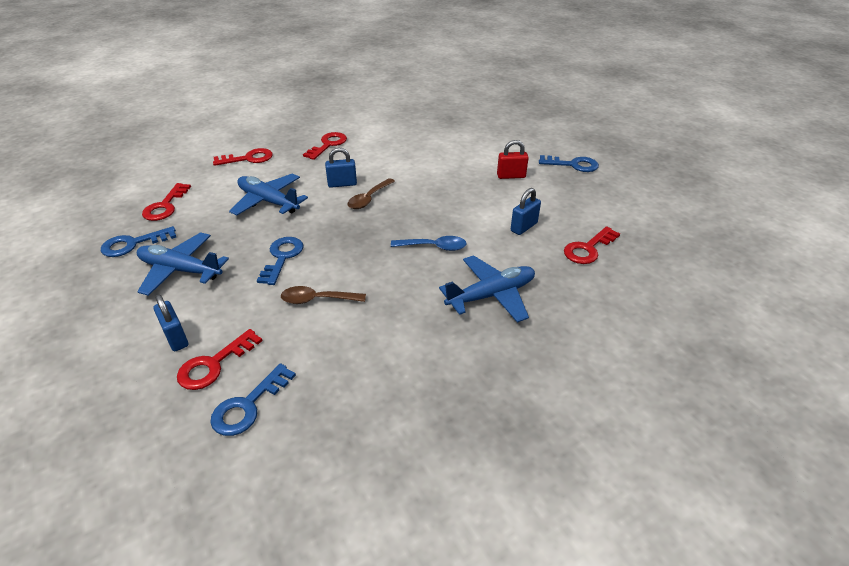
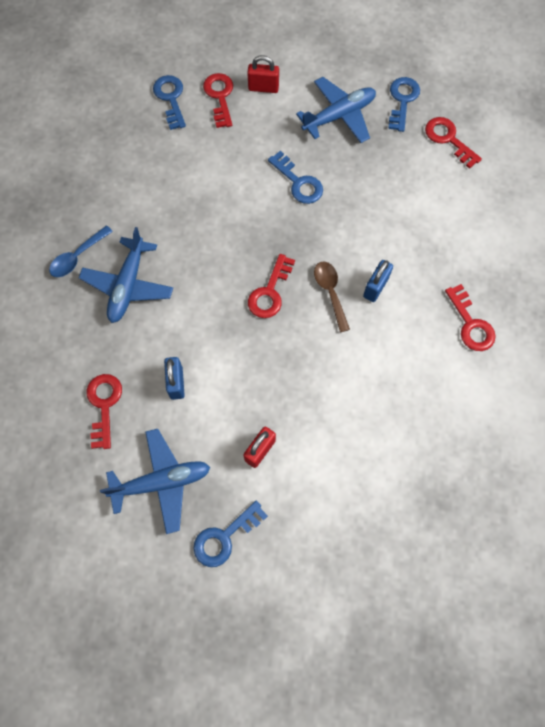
camera: 130 degrees right, 30 degrees up
blue padlock [153,294,188,351] -> red padlock [247,55,279,93]
red key [213,148,273,166] -> red key moved to [248,254,295,318]
blue plane [229,174,308,216] -> blue plane moved to [100,429,210,534]
brown spoon [281,286,366,304] -> none
blue spoon [391,236,467,251] -> blue spoon moved to [49,225,113,277]

